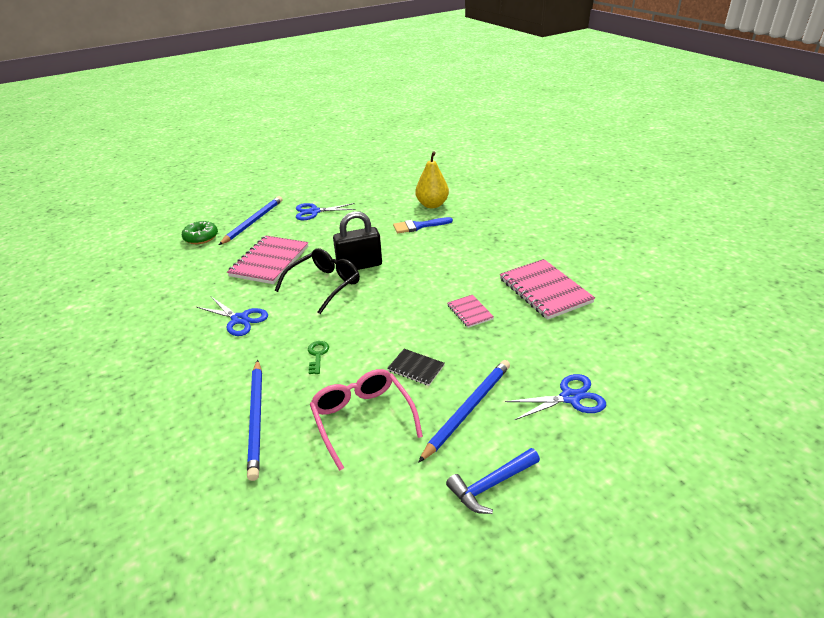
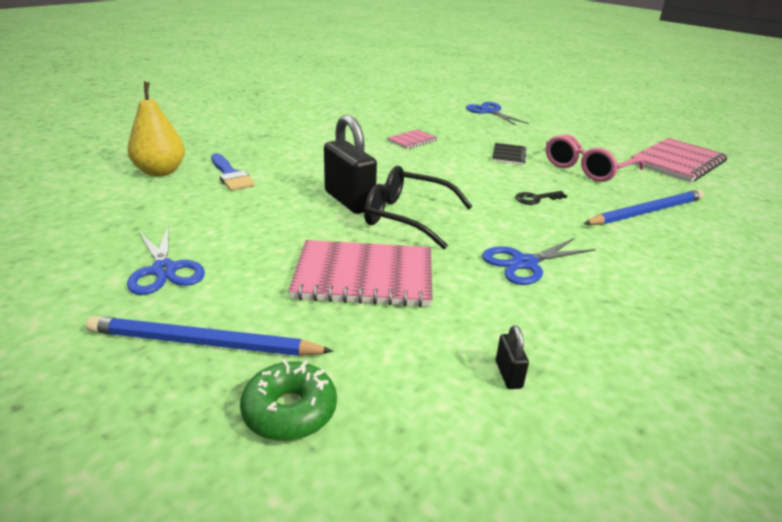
camera: 110 degrees left, 5 degrees down
blue scissors [197,297,268,336] -> blue scissors turned 135 degrees counterclockwise [482,238,596,285]
green key [308,341,329,374] -> black key [515,191,567,205]
blue pencil [418,360,510,463] -> none
blue hammer [446,448,540,514] -> none
pink notebook [500,259,595,320] -> pink notebook moved to [631,138,728,182]
none -> black padlock [496,325,529,389]

